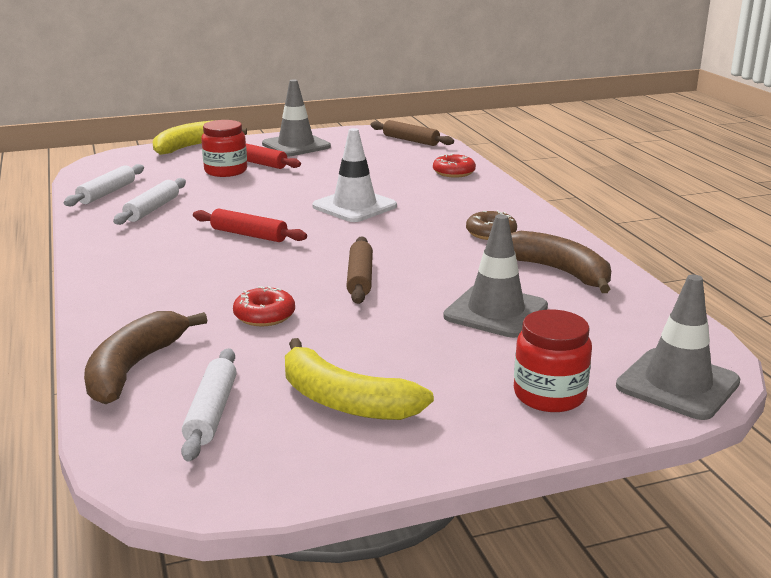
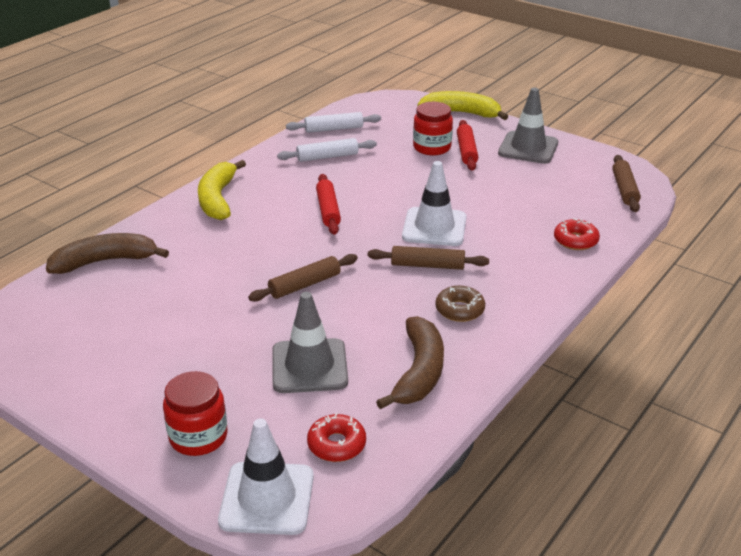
camera: 55 degrees right, 10 degrees up
white rolling pin [181,348,237,462] -> none
red donut [233,286,295,326] -> red donut moved to [307,413,366,462]
yellow banana [285,338,434,420] -> yellow banana moved to [198,160,246,220]
grey traffic cone [616,275,740,420] -> white traffic cone [218,418,314,535]
none -> brown rolling pin [368,246,489,270]

